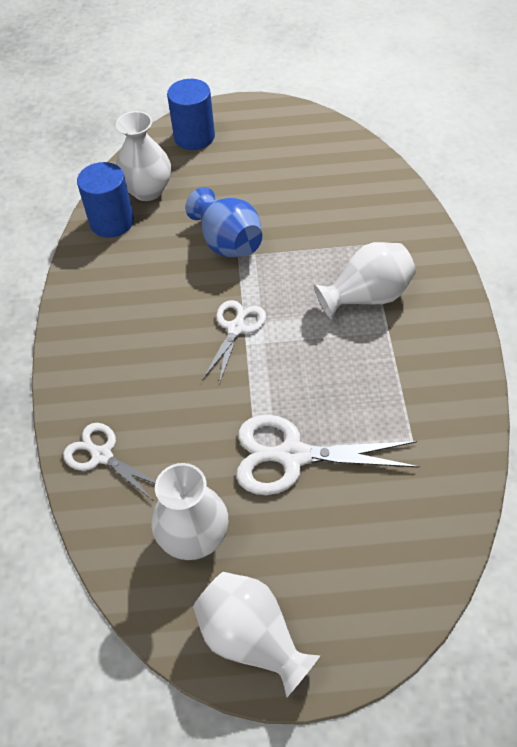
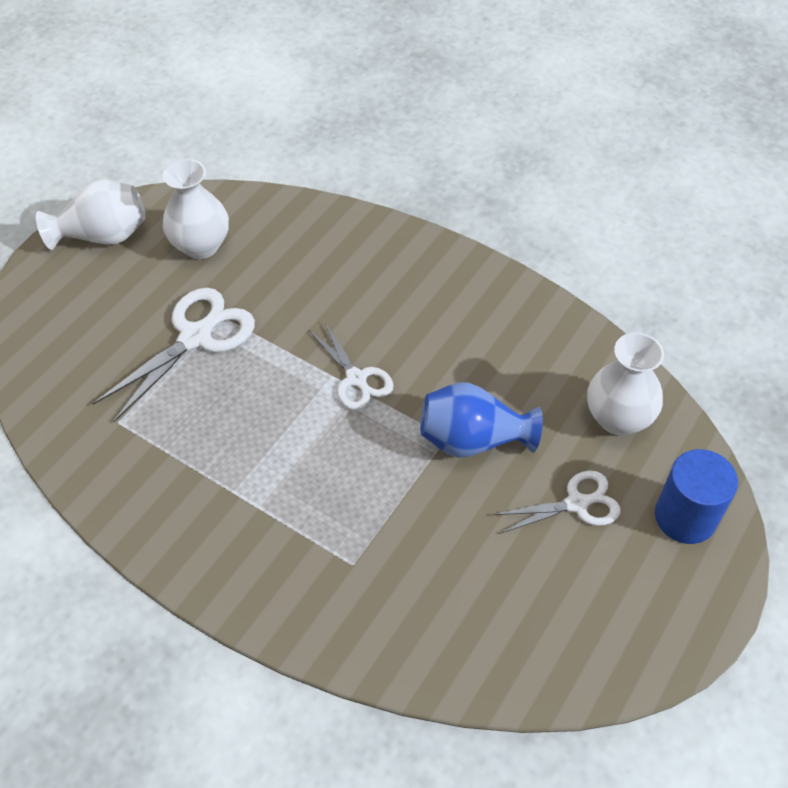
camera: 125 degrees right, 0 degrees up
white scissors [63,423,156,501] -> white scissors moved to [493,471,621,534]
blue cylinder [77,162,134,238] -> none
white vase [314,242,416,320] -> none

